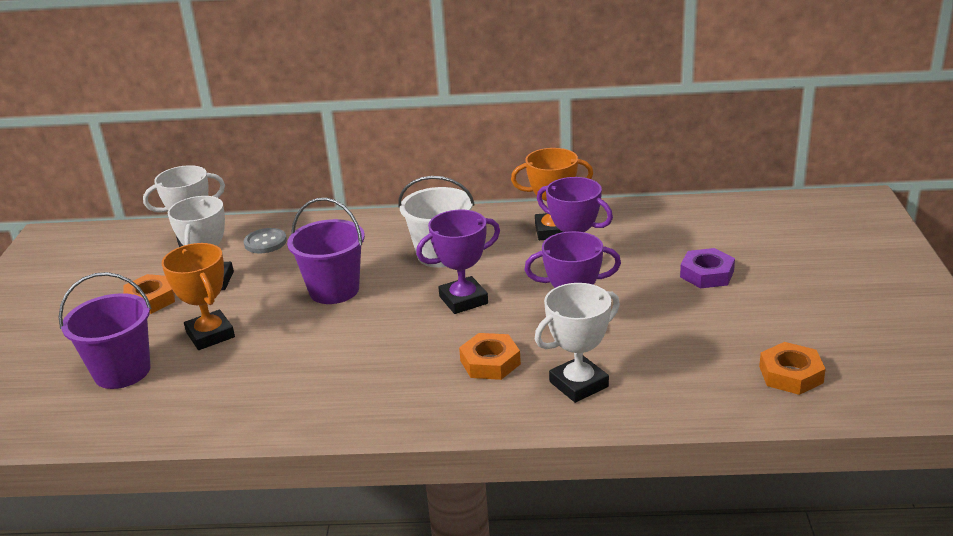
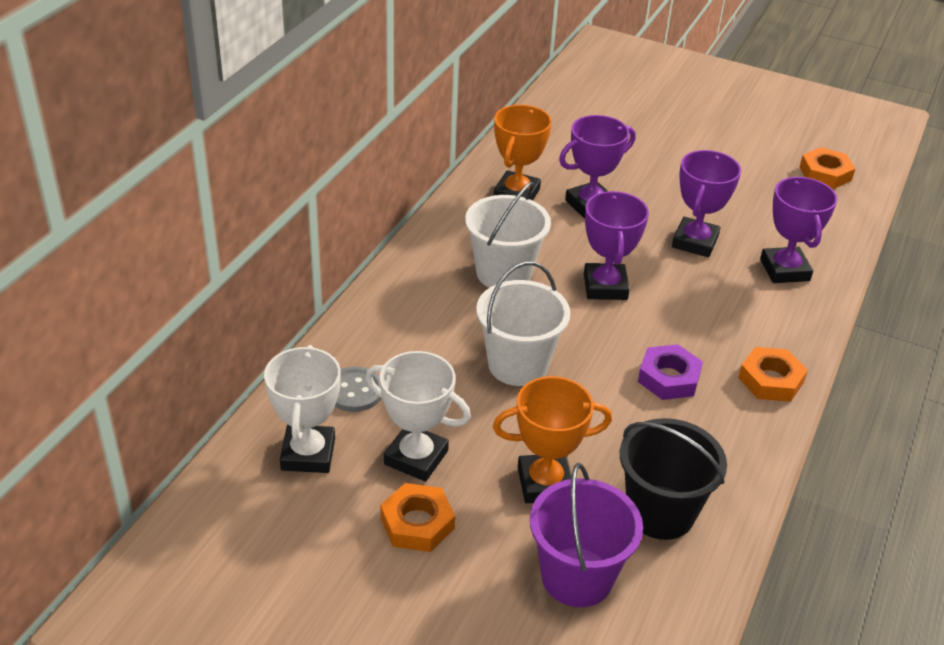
camera: 70 degrees left, 10 degrees up
purple bucket [287,198,365,304] -> white bucket [476,261,570,386]
orange nut [459,333,521,380] -> orange nut moved to [738,347,808,402]
white trophy [535,283,620,403] -> purple trophy [760,177,837,283]
purple nut [680,248,735,288] -> purple nut moved to [638,344,703,400]
none -> black bucket [620,418,727,540]

